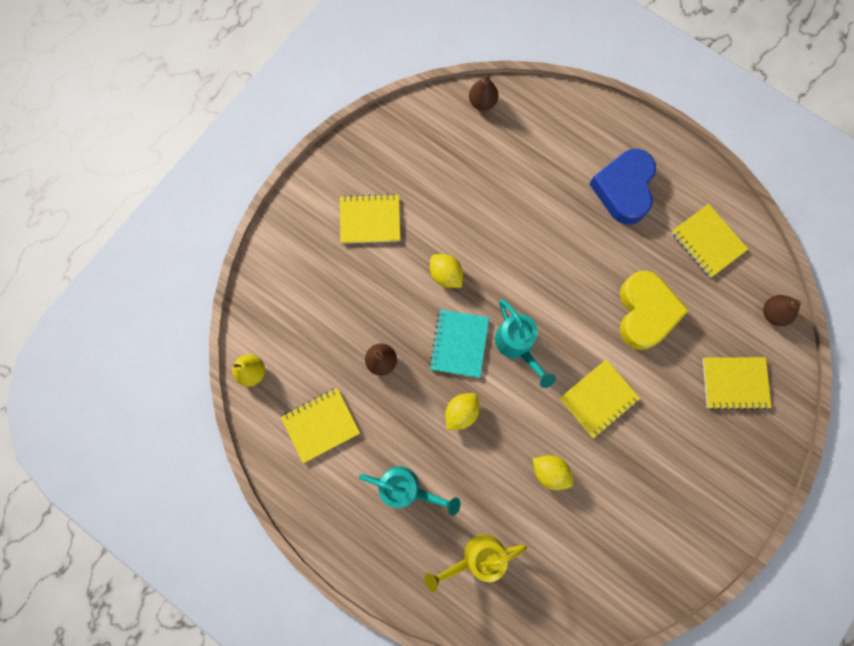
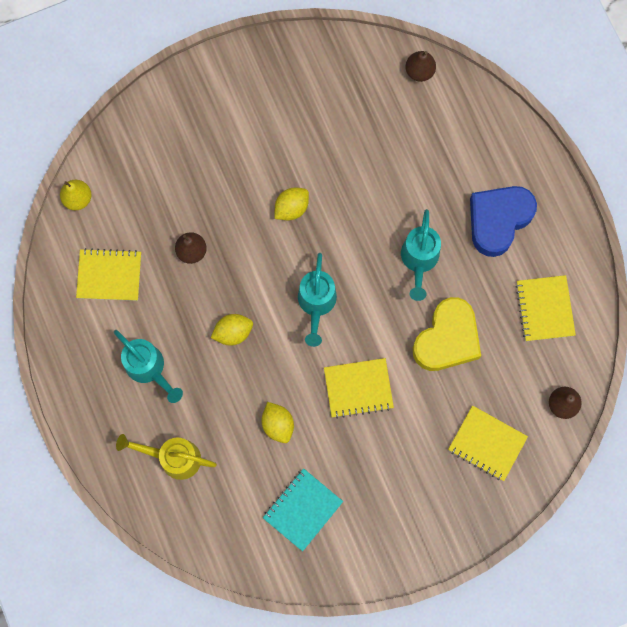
camera: 30 degrees right, 0 degrees up
yellow notebook [340,194,400,244] -> none
turquoise notebook [429,309,489,378] -> turquoise notebook moved to [263,468,343,551]
yellow lemon [430,254,463,288] -> yellow lemon turned 60 degrees clockwise [274,188,309,221]
none -> turquoise watering can [401,209,441,301]

